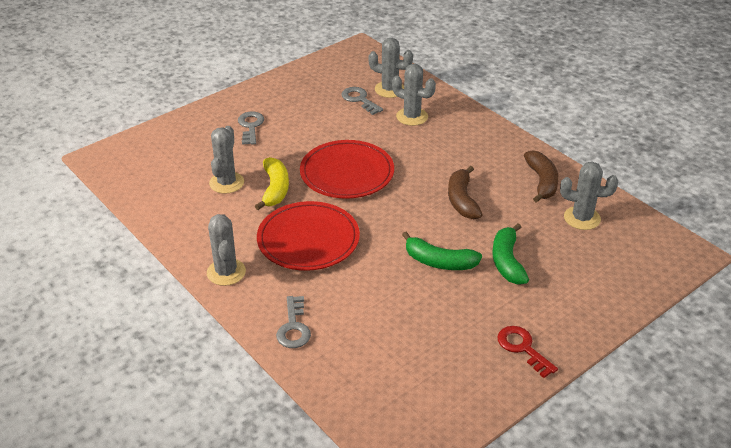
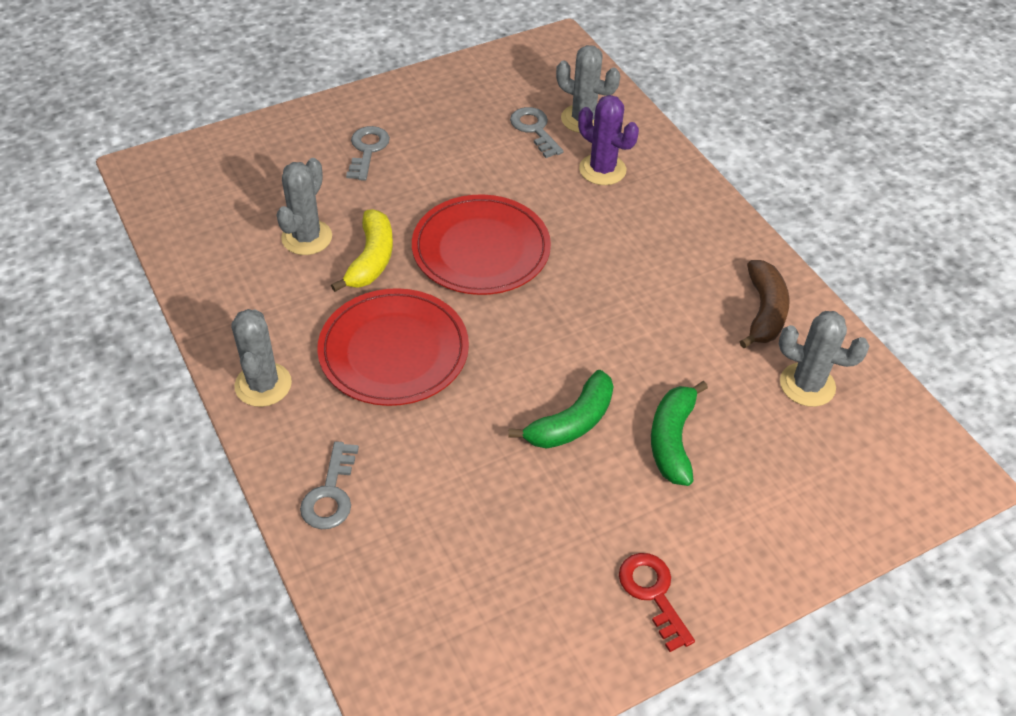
camera: 10 degrees right, 10 degrees up
grey cactus [392,64,436,126] -> purple cactus [578,95,639,185]
green banana [402,232,482,270] -> green banana turned 75 degrees counterclockwise [508,370,614,449]
brown banana [448,166,483,219] -> none

